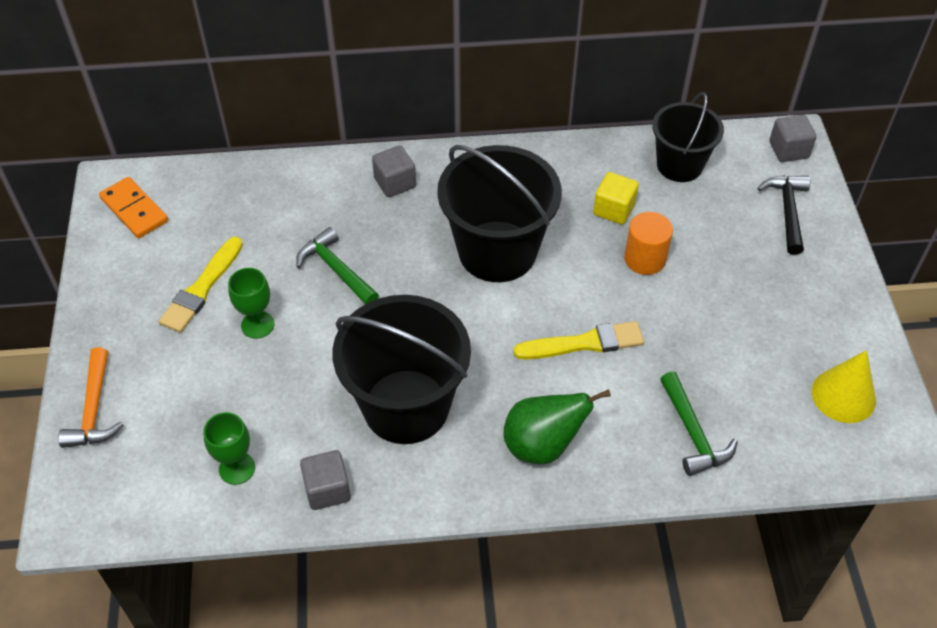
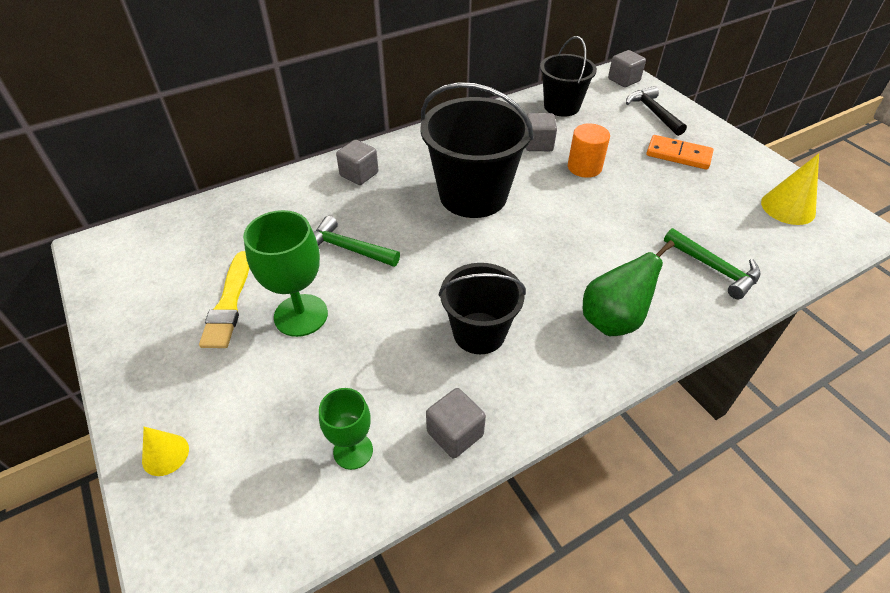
camera: 25 degrees left, 5 degrees down
orange hammer [58,347,123,448] -> yellow cone [142,427,189,476]
orange domino [99,177,168,238] -> orange domino moved to [646,135,714,170]
green goblet [228,268,274,339] -> green goblet [243,210,328,337], size x1.61
black bucket [333,295,471,444] -> black bucket [439,263,526,354], size x0.62
yellow brush [513,321,644,360] -> none
yellow cube [593,172,639,224] -> grey cube [526,113,557,151]

